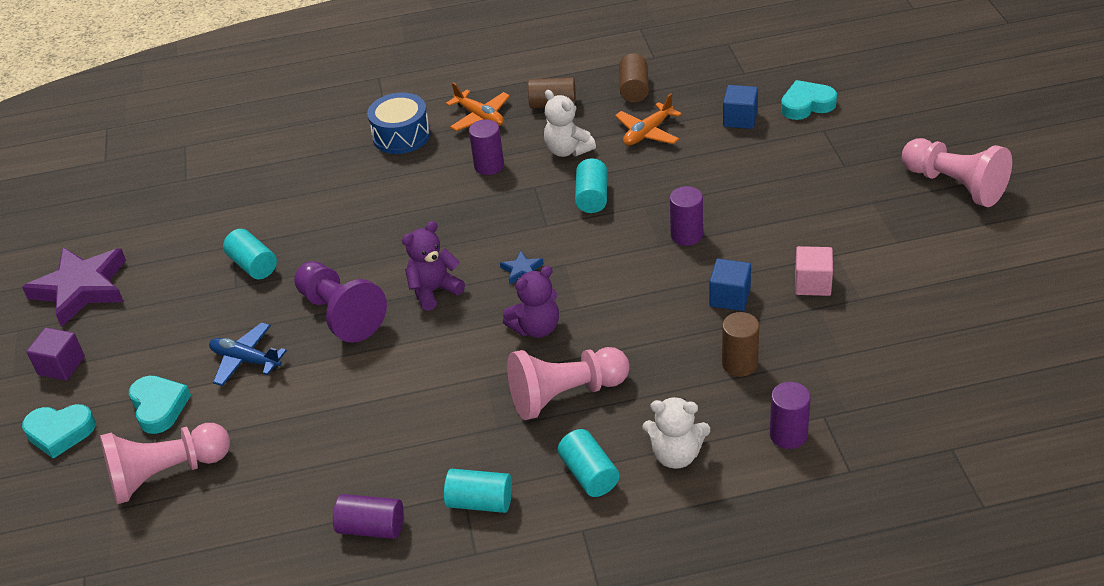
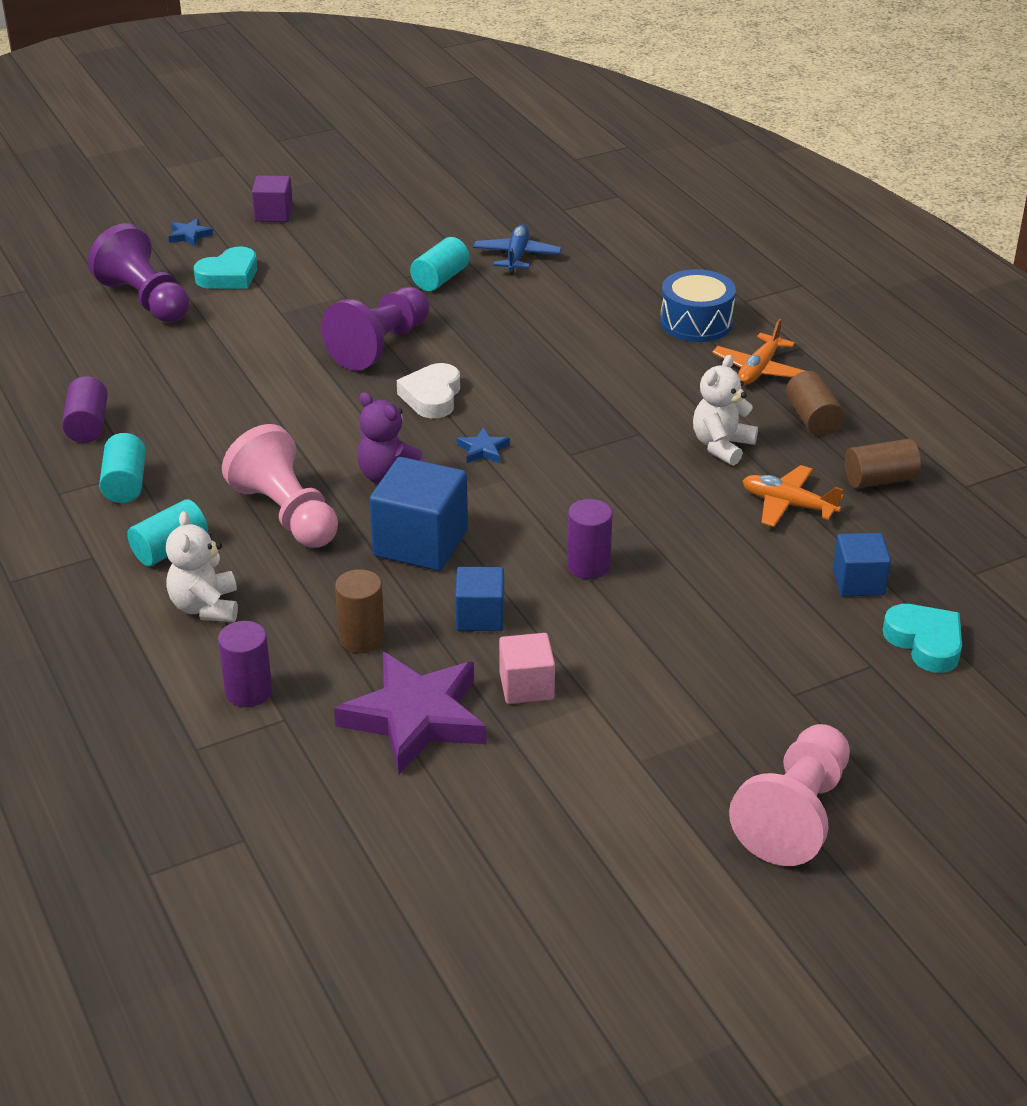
camera: 70 degrees right, 5 degrees down
purple star [22,247,126,327] -> purple star moved to [334,652,487,775]
turquoise heart [22,404,96,459] -> blue star [168,218,213,247]
pink pawn [100,423,230,504] -> purple pawn [88,223,189,322]
blue plane [209,322,287,386] -> blue plane moved to [473,225,562,275]
purple teddy bear [402,221,465,311] -> white heart [397,363,460,418]
purple cylinder [469,119,504,175] -> none
turquoise cylinder [575,158,607,213] -> none
none -> blue cube [369,457,468,571]

